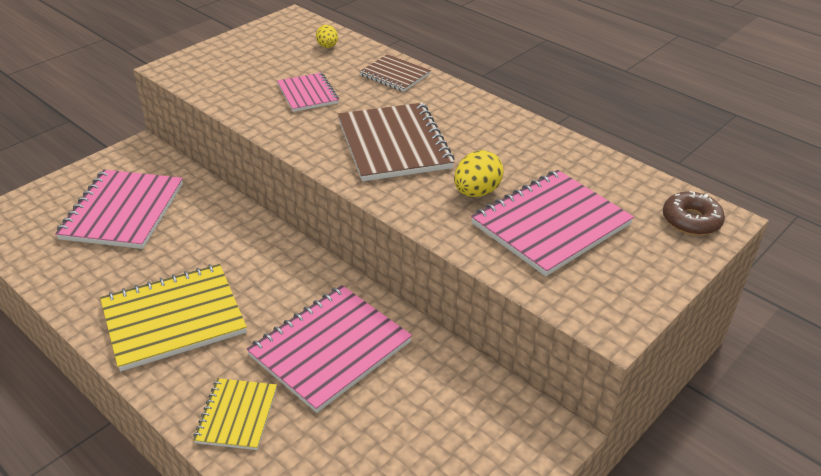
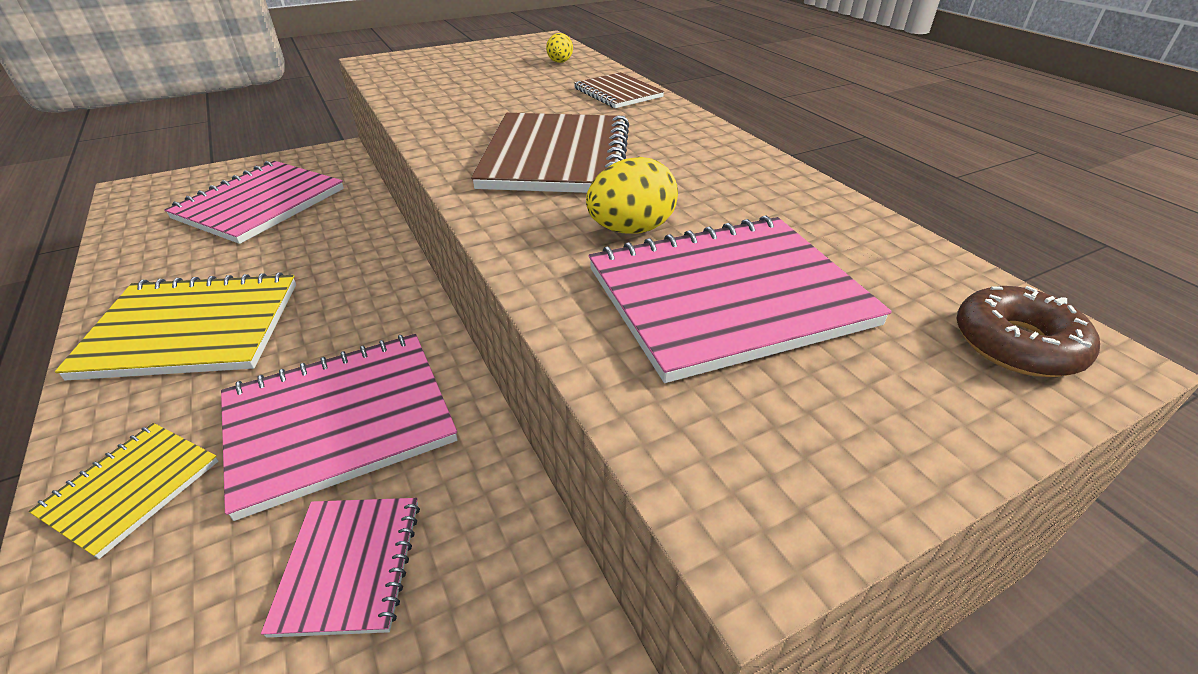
camera: 20 degrees right, 0 degrees up
pink notebook [277,73,339,112] -> pink notebook moved to [261,498,420,638]

